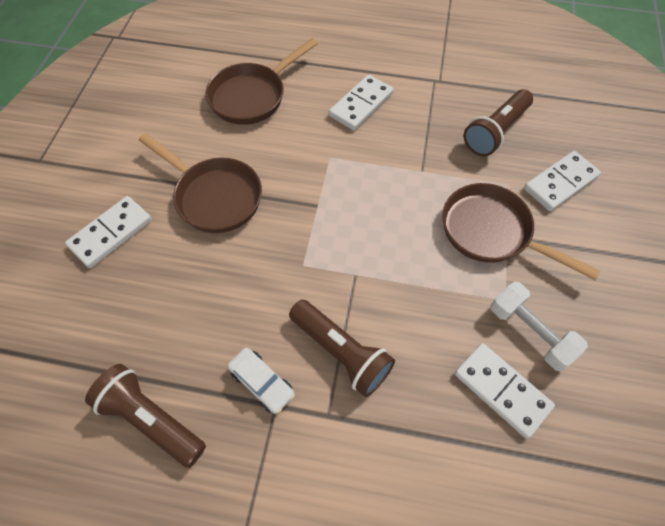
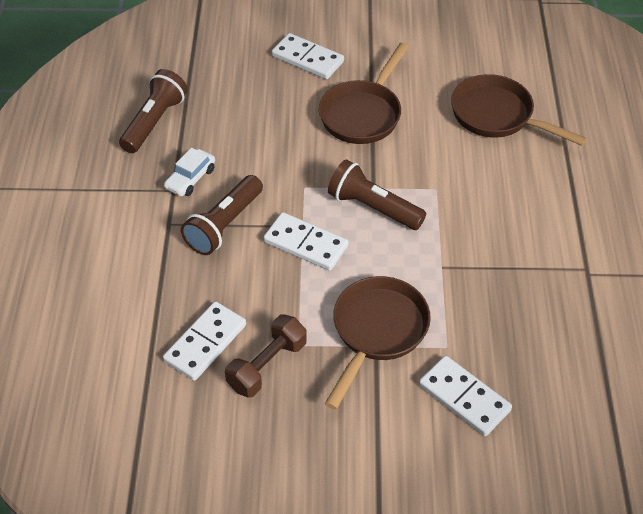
camera: 80 degrees right, 10 degrees down
white domino [329,75,393,130] -> white domino moved to [263,212,348,271]
brown flashlight [464,89,533,156] -> brown flashlight moved to [328,159,426,230]
white dumbbell [490,282,588,371] -> brown dumbbell [225,314,307,398]

